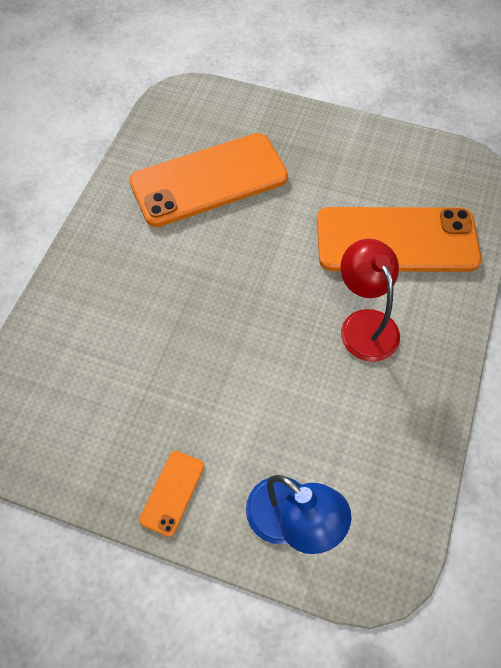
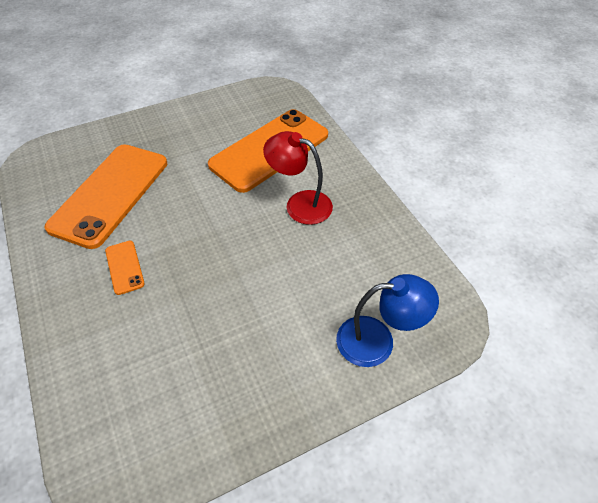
camera: 45 degrees left, 10 degrees down
orange phone [139,451,204,537] -> orange phone moved to [105,241,145,295]

